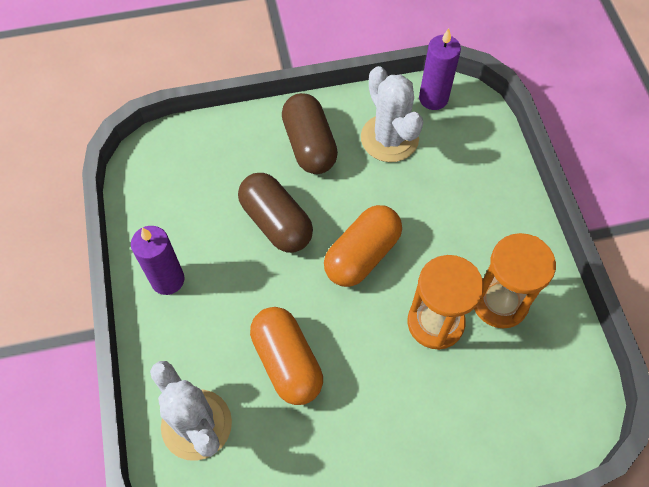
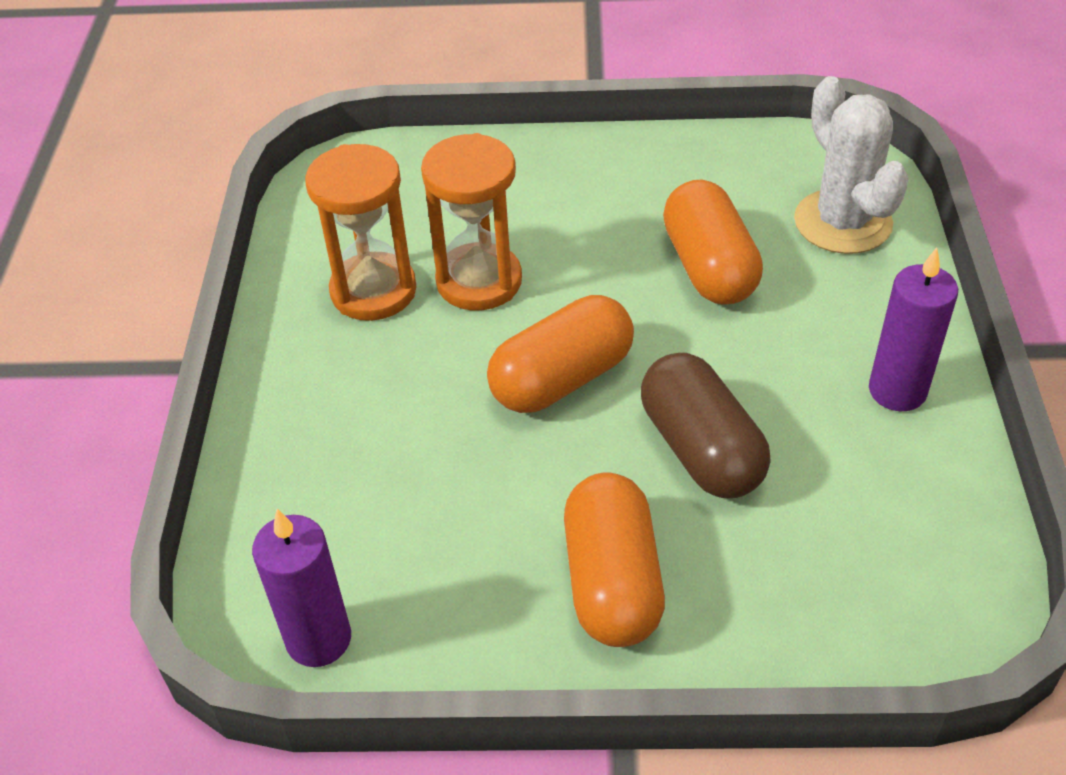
camera: 165 degrees left, 15 degrees down
brown capsule [282,93,338,174] -> orange capsule [564,473,665,647]
white cactus [361,66,423,162] -> none

